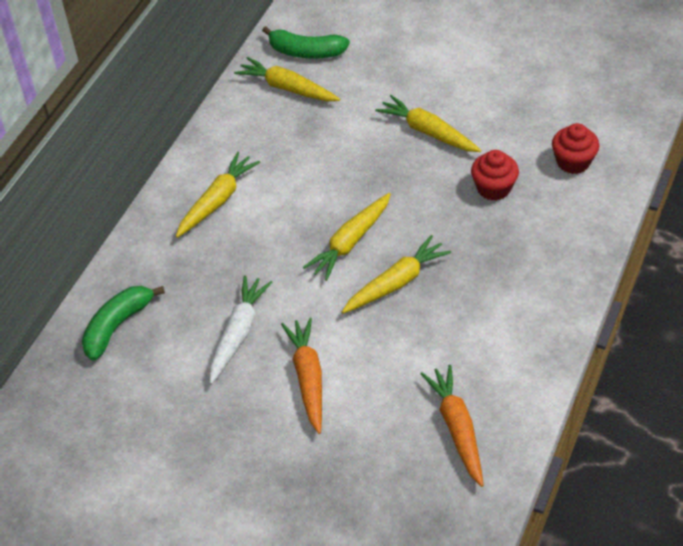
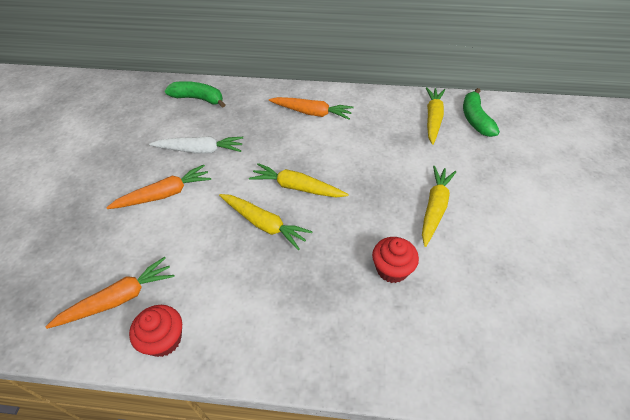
camera: 70 degrees right, 0 degrees up
yellow carrot [176,152,260,238] -> orange carrot [269,97,354,120]
red cupcake [552,123,599,174] -> red cupcake moved to [129,305,182,357]

